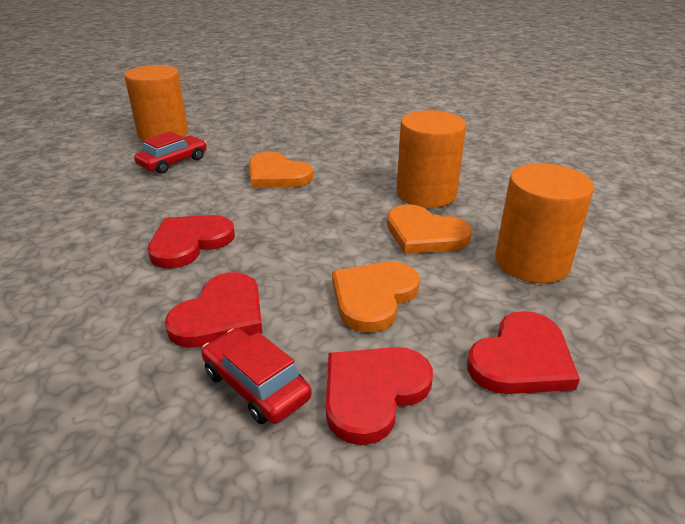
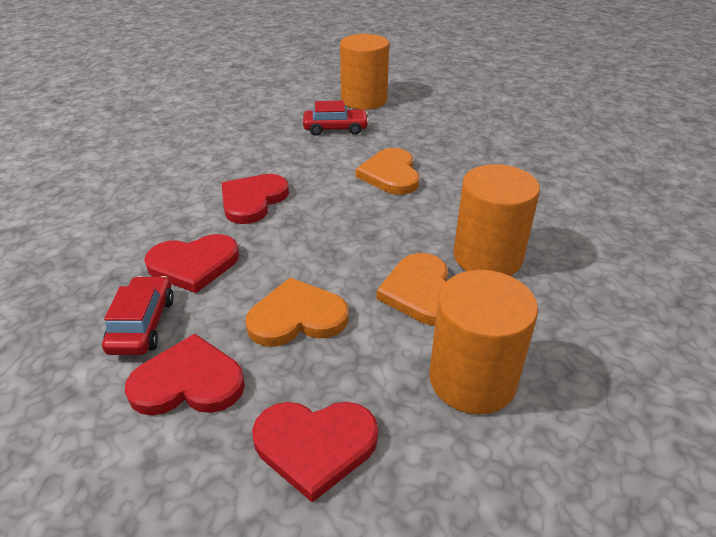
camera: 45 degrees right, 5 degrees up
red heart [148,215,235,269] -> red heart turned 60 degrees counterclockwise [222,174,289,224]

